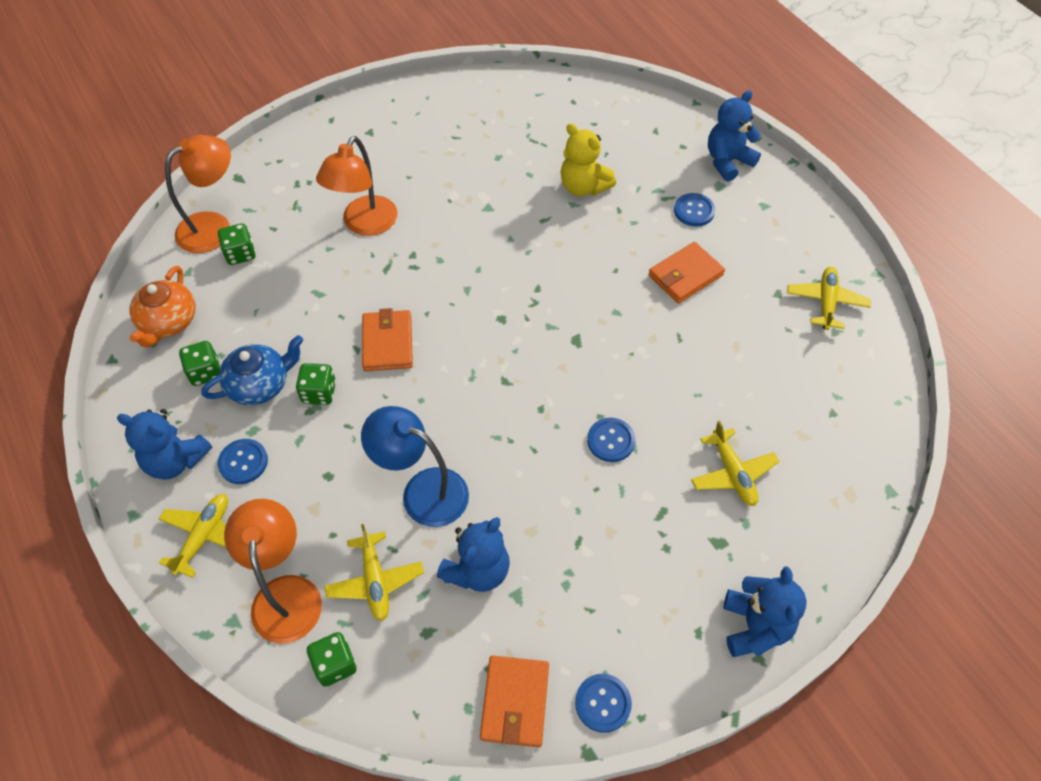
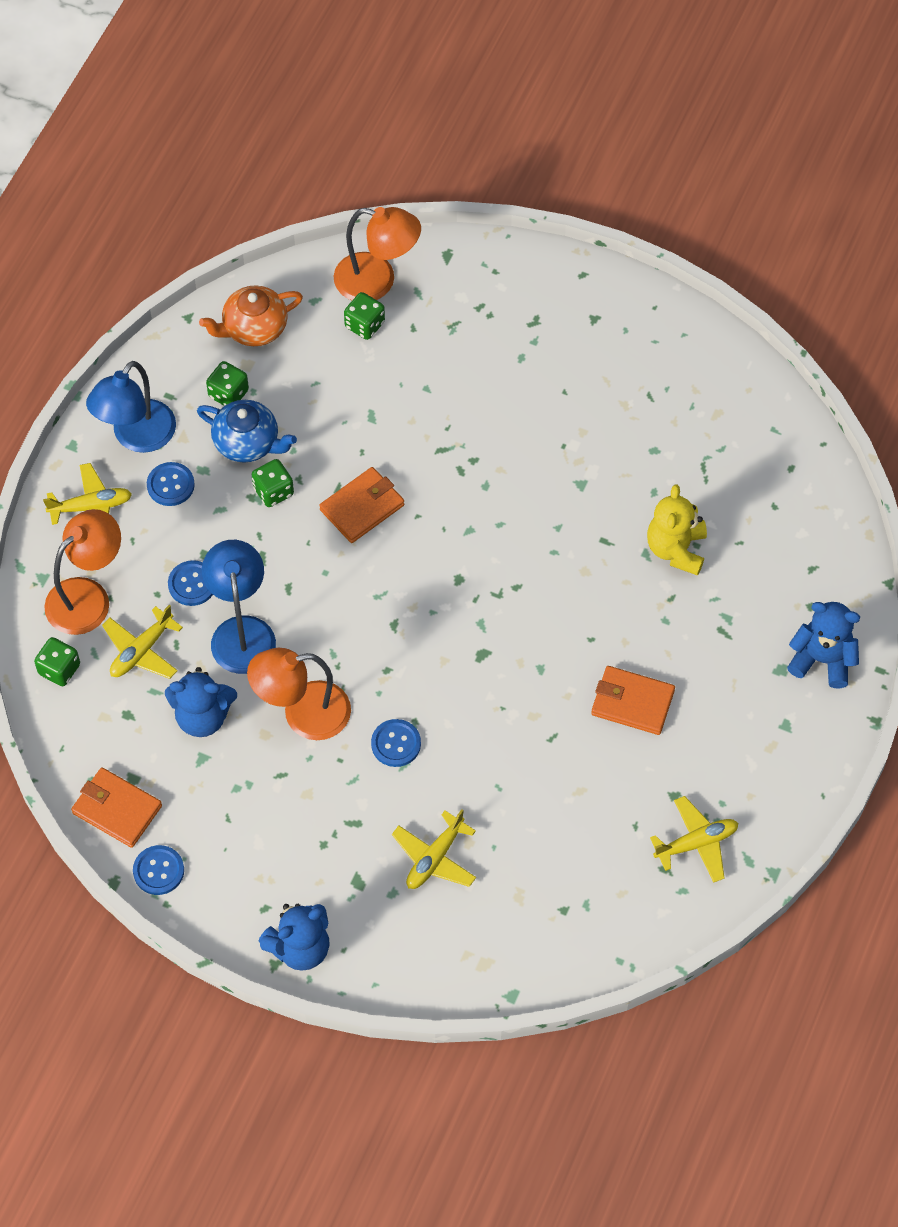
camera: 55 degrees right, 5 degrees up
blue teddy bear [117,409,212,480] -> blue lamp [86,361,176,453]
orange lamp [316,136,398,236] -> orange lamp moved to [247,648,351,740]
orange wallet [480,656,549,747] -> orange wallet turned 60 degrees clockwise [71,767,162,848]
blue button [674,193,715,226] -> blue button moved to [168,560,213,606]

